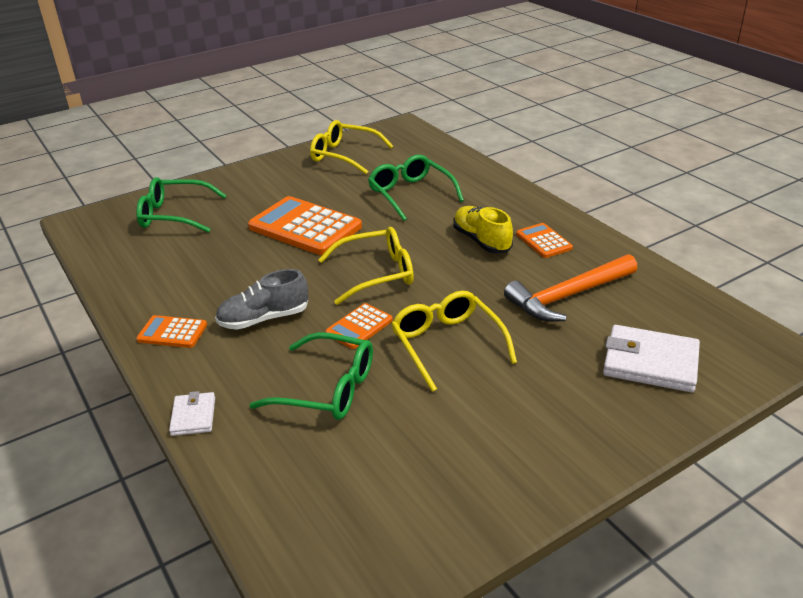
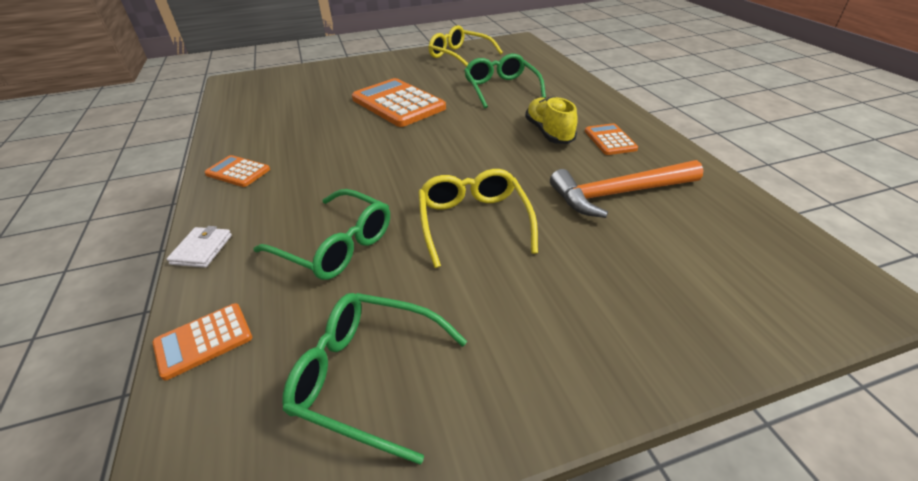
camera: 15 degrees right, 5 degrees up
green glasses [136,177,227,233] -> green glasses moved to [282,293,467,465]
grey shoe [215,269,308,330] -> none
yellow glasses [318,227,414,305] -> none
orange calculator [325,303,393,349] -> orange calculator moved to [152,303,252,380]
white wallet [603,325,700,392] -> none

